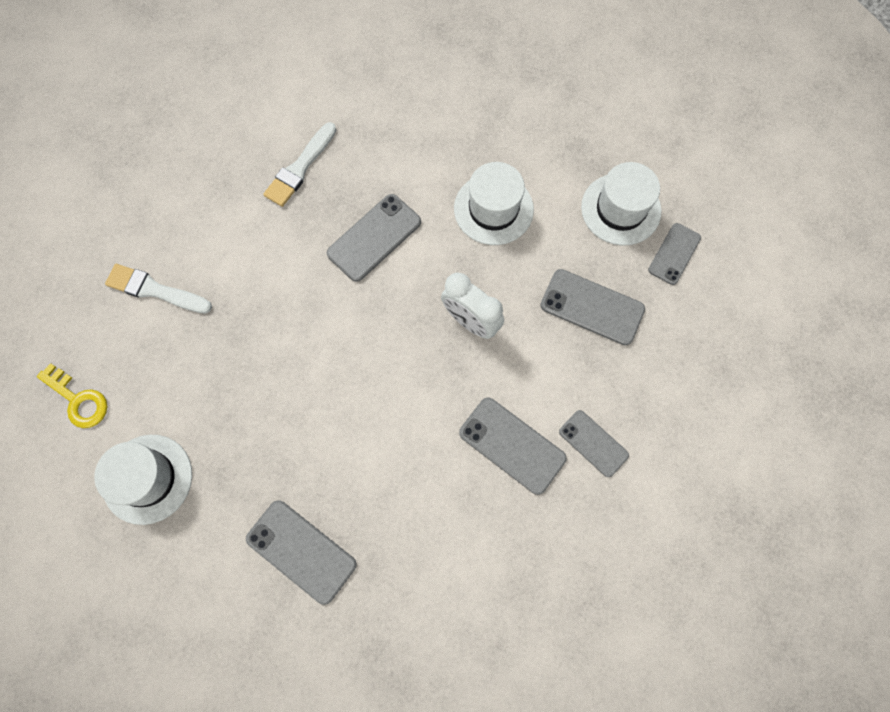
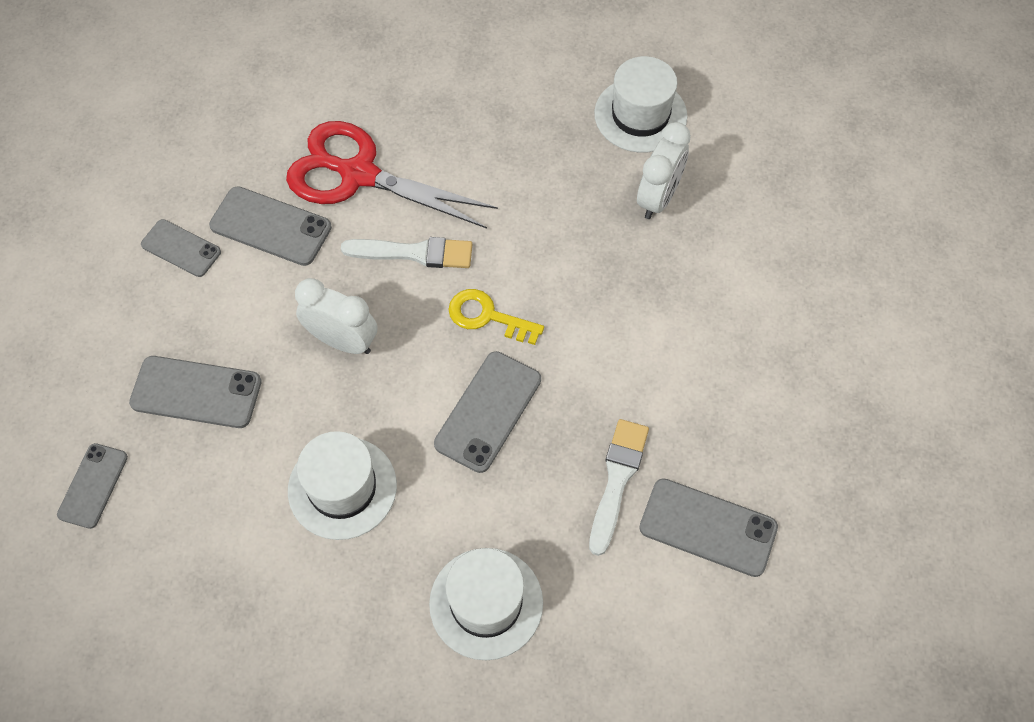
camera: 165 degrees right, 10 degrees down
yellow key [37,363,107,428] -> yellow key moved to [448,289,544,345]
white brush [105,264,212,314] -> white brush moved to [341,237,473,268]
grey phone [246,500,357,605] -> grey phone moved to [639,478,778,577]
white hat [581,162,661,246] -> white hat moved to [429,548,543,660]
none -> red scissors [286,121,498,229]
none -> white clock [637,122,691,219]

